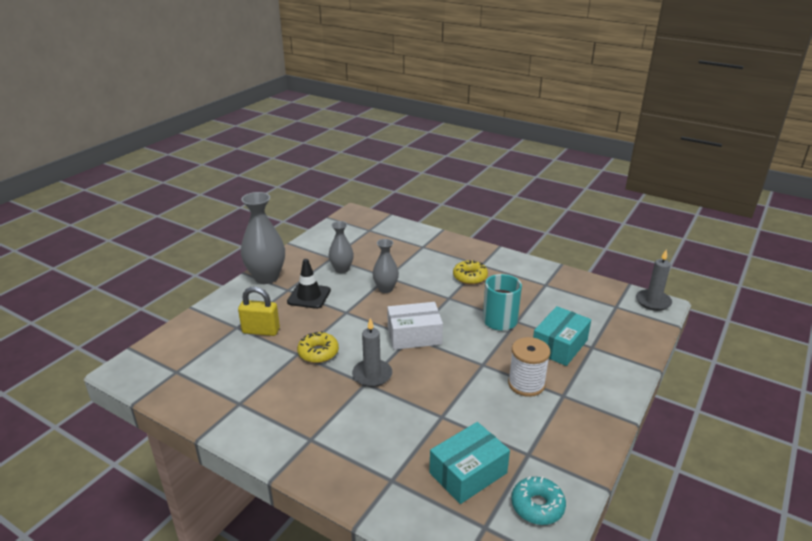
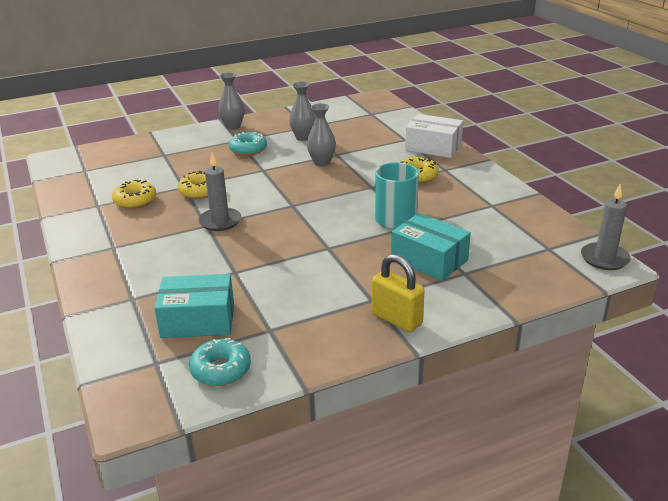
camera: 35 degrees right, 0 degrees up
yellow padlock [238,286,280,336] -> yellow padlock moved to [372,254,425,332]
grey vase [241,192,285,284] -> grey vase [218,72,245,130], size x0.59
black traffic cone [287,259,331,309] -> turquoise donut [229,132,267,156]
white box [387,302,443,350] -> white box moved to [405,114,463,158]
white spool [508,337,551,397] -> none
turquoise box [533,306,591,366] -> turquoise box turned 60 degrees clockwise [391,213,471,281]
none -> yellow donut [112,180,157,209]

